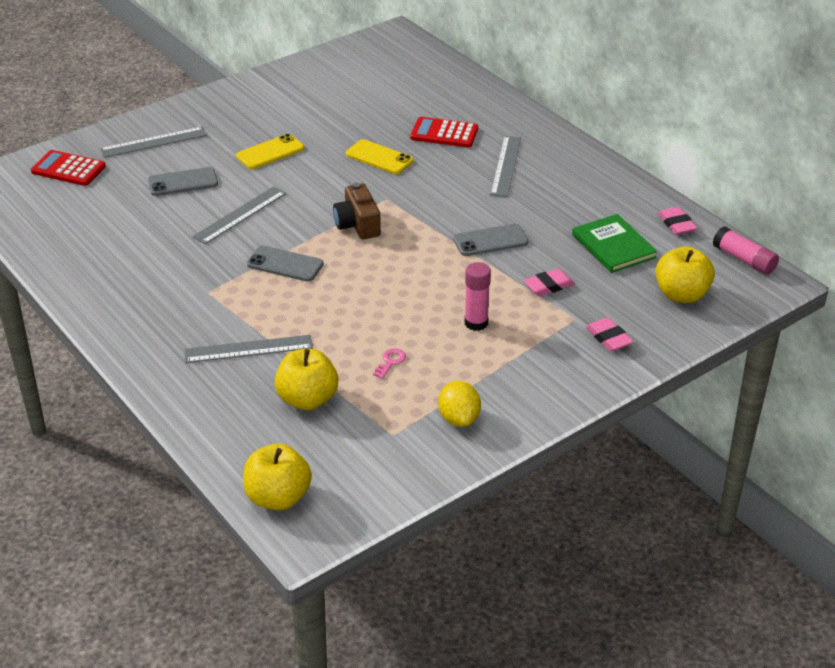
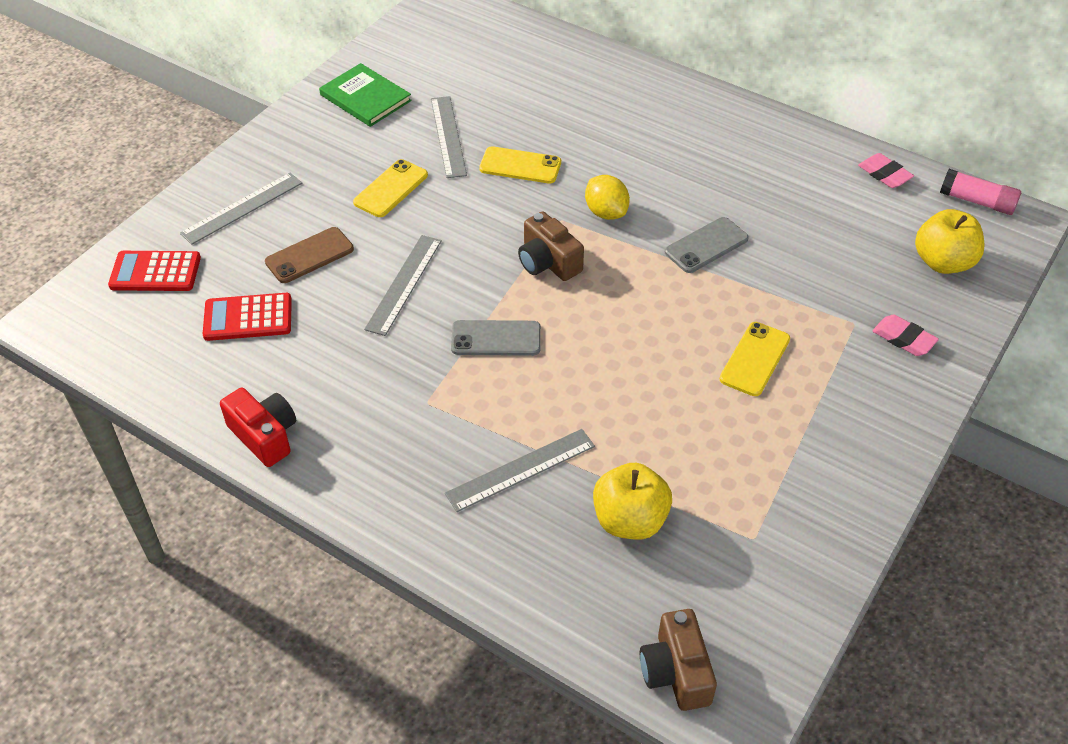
camera: 20 degrees left, 10 degrees up
grey phone [148,167,218,196] -> brown phone [265,227,354,283]
yellow apple [243,444,312,510] -> brown camera [640,609,717,711]
pink key [373,348,406,379] -> none
red calculator [410,117,478,147] -> red calculator moved to [203,293,292,341]
yellow lemon [438,381,481,427] -> yellow lemon moved to [585,175,630,220]
pink glue stick [465,262,491,331] -> yellow phone [720,322,790,396]
grey ruler [490,136,521,197] -> grey ruler moved to [431,96,467,178]
pink eraser [523,269,575,296] -> none
green book [572,214,657,273] -> green book moved to [319,63,412,127]
none -> red camera [220,388,296,467]

